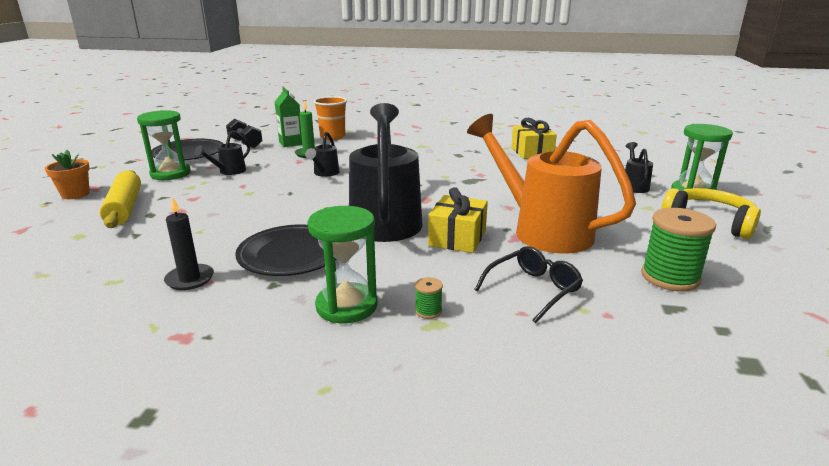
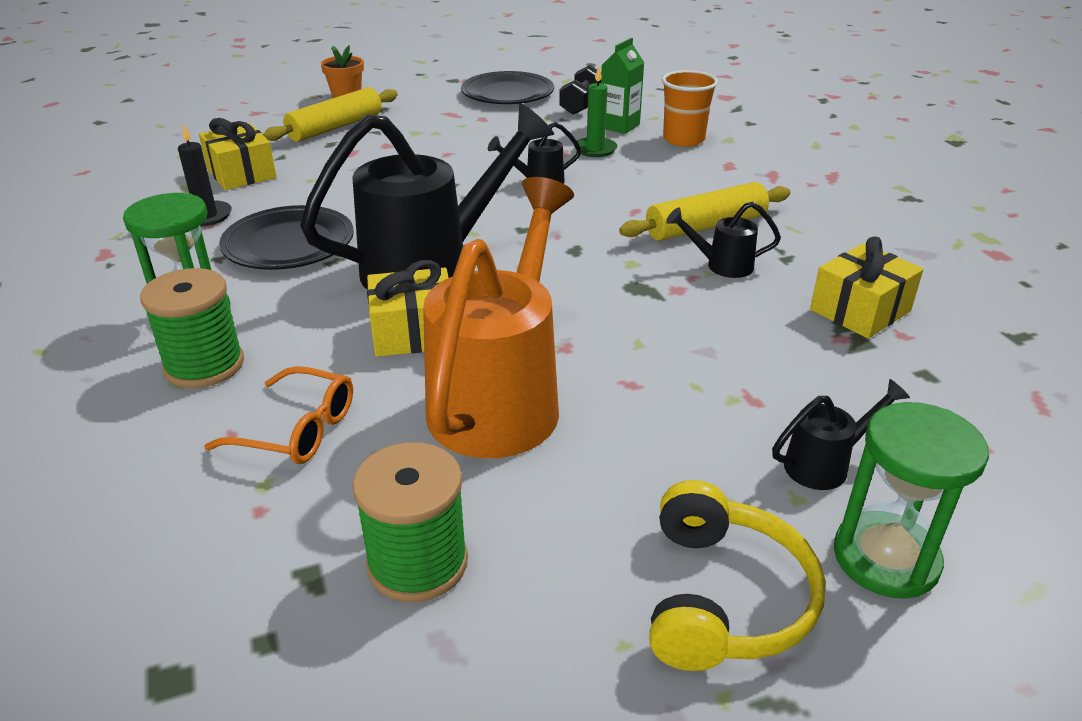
camera: 60 degrees right, 10 degrees up
green hourglass [137,110,191,180] -> none
black watering can [194,130,250,175] -> black watering can moved to [666,202,781,278]
green spool [415,277,443,319] -> green spool [140,268,244,388], size x2.25
black glasses [474,246,583,323] -> orange glasses [204,366,353,464]
none -> yellow gift [199,118,276,190]
none -> yellow rolling pin [619,182,791,241]

